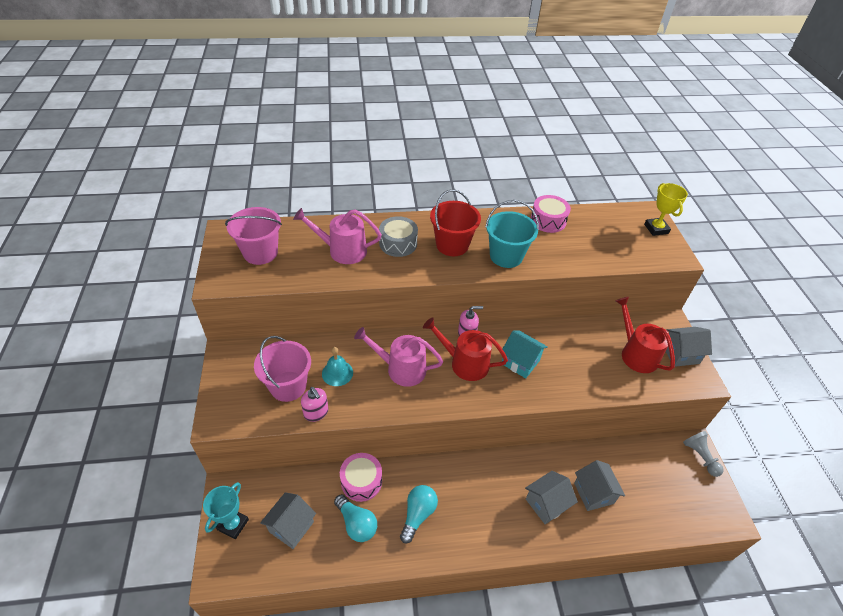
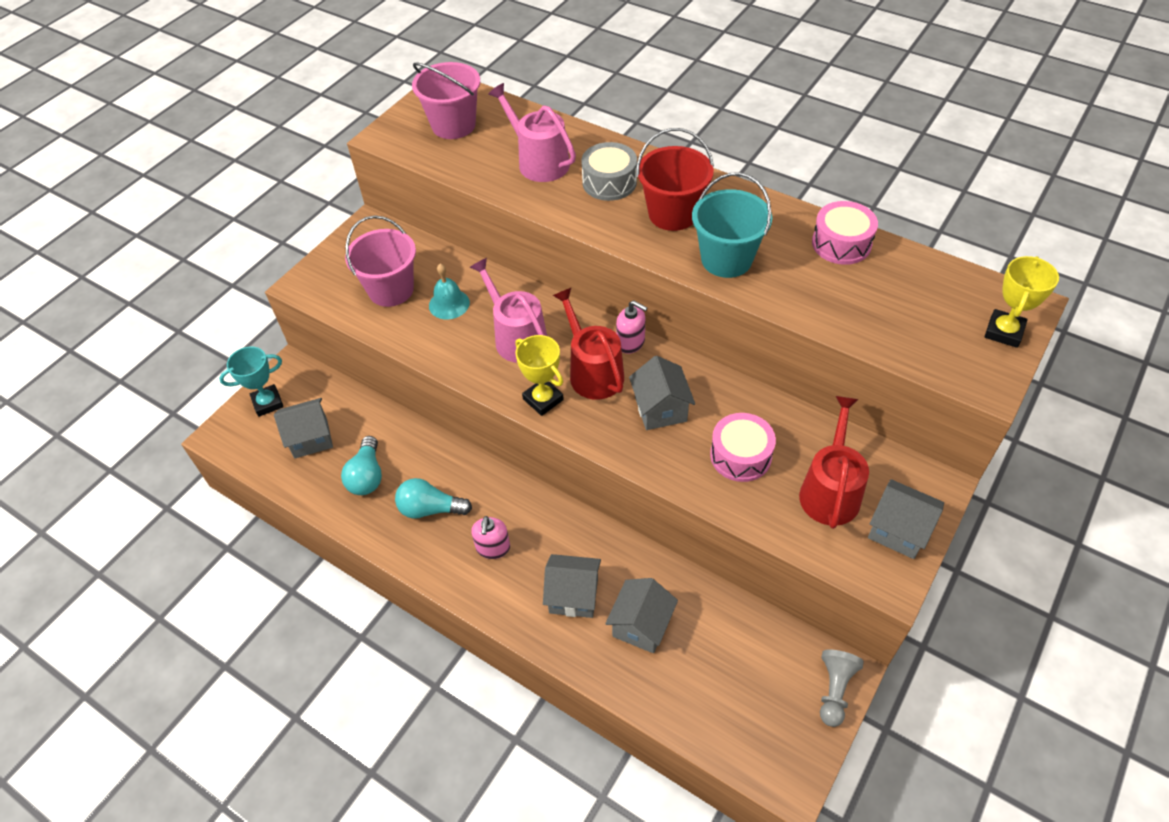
camera: 45 degrees right, 5 degrees up
pink soap dispenser [301,387,329,422] -> pink soap dispenser moved to [471,516,510,559]
pink drum [340,453,382,502] -> pink drum moved to [710,413,776,482]
turquoise light bulb [400,485,438,543] -> turquoise light bulb turned 150 degrees counterclockwise [395,478,472,519]
turquoise house [502,330,548,378] -> grey house [629,356,695,430]
none -> yellow trophy [515,335,564,416]

